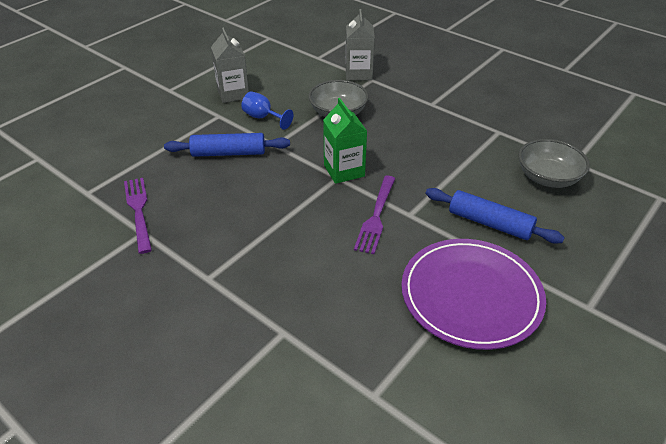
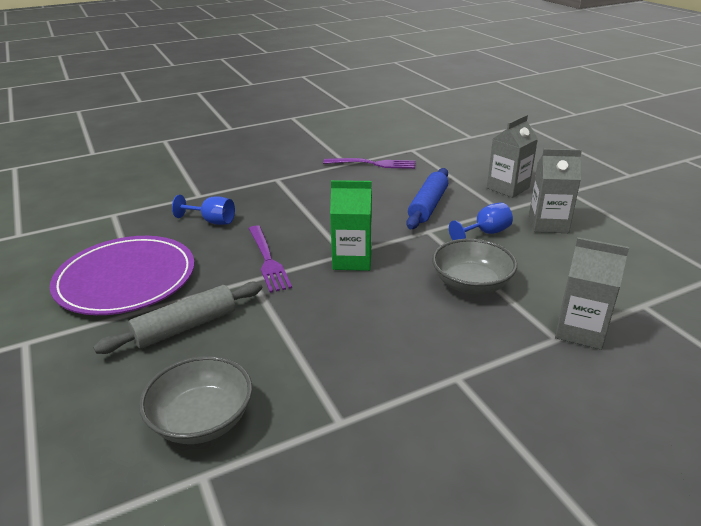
camera: 115 degrees right, 10 degrees down
purple fork [354,176,396,254] -> purple fork turned 150 degrees counterclockwise [249,225,292,293]
blue rolling pin [425,188,565,244] -> grey rolling pin [93,281,262,354]
none -> blue goblet [172,195,235,225]
none -> grey carton [487,115,538,198]

